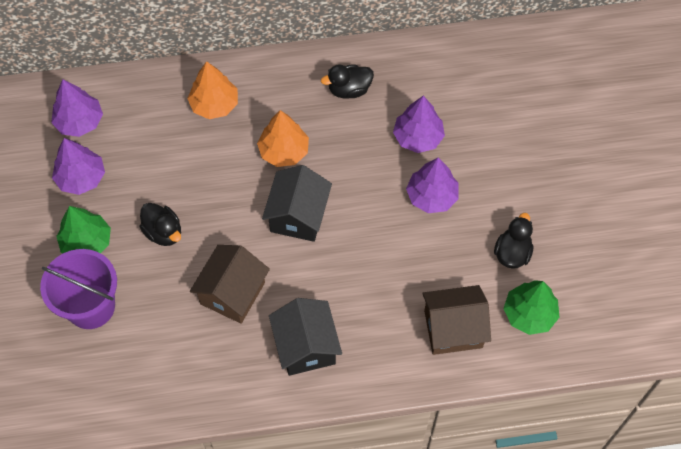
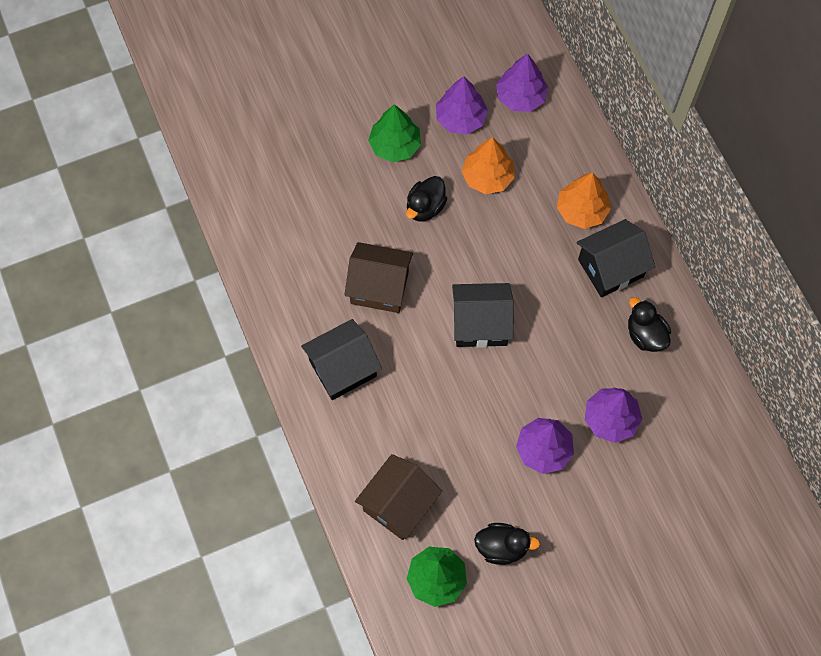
camera: 75 degrees right, 5 degrees up
purple bucket [40,249,117,329] -> none
orange tree [257,110,309,167] -> orange tree moved to [462,137,515,194]
brown house [422,285,491,355] -> brown house turned 60 degrees clockwise [355,454,442,540]
none -> black house [576,219,655,297]

